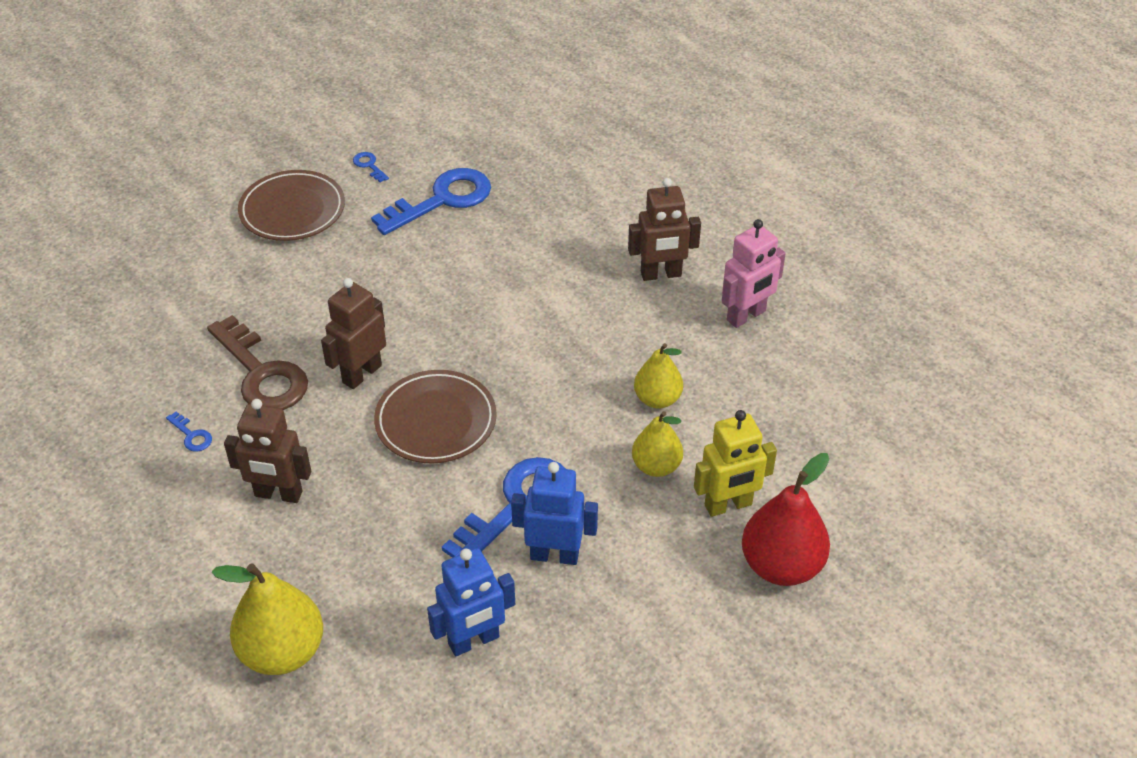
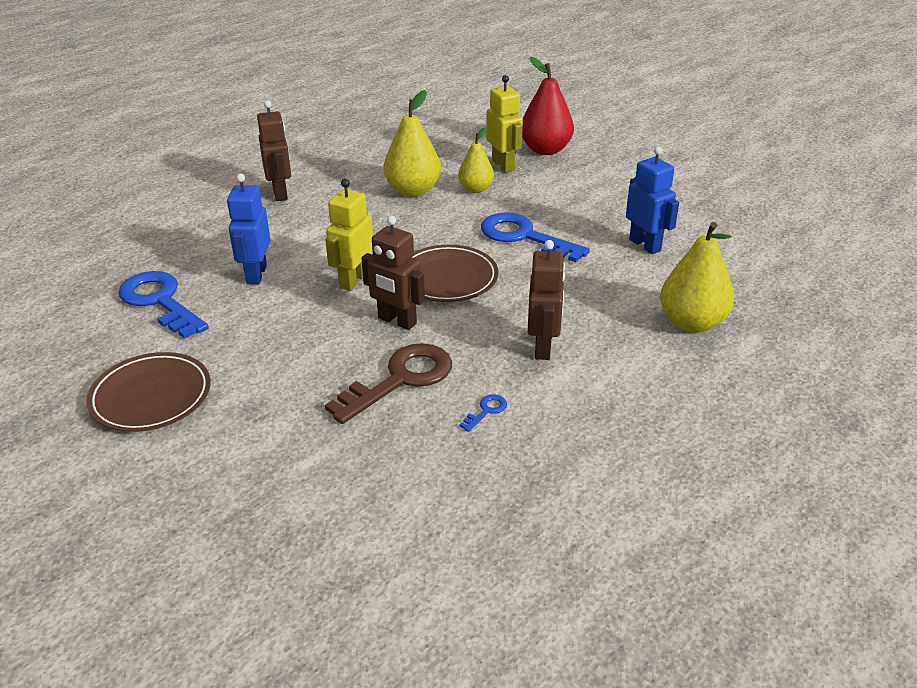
camera: 95 degrees left, 10 degrees down
blue key [353,152,389,182] -> none
blue robot [511,462,598,565] -> blue robot moved to [227,173,271,285]
yellow pear [634,343,683,408] -> yellow pear [384,90,441,197], size x1.59
pink robot [722,219,786,328] -> none
none -> yellow robot [325,179,373,291]

